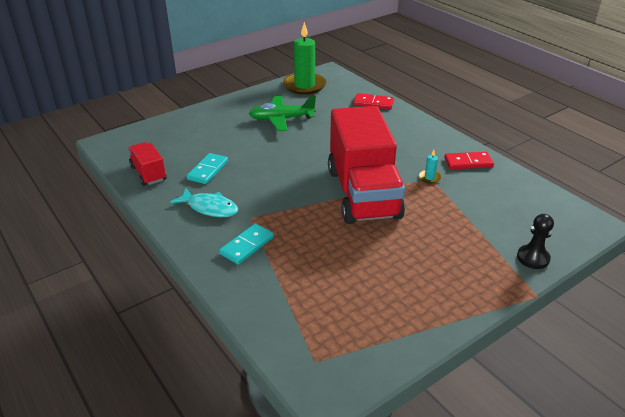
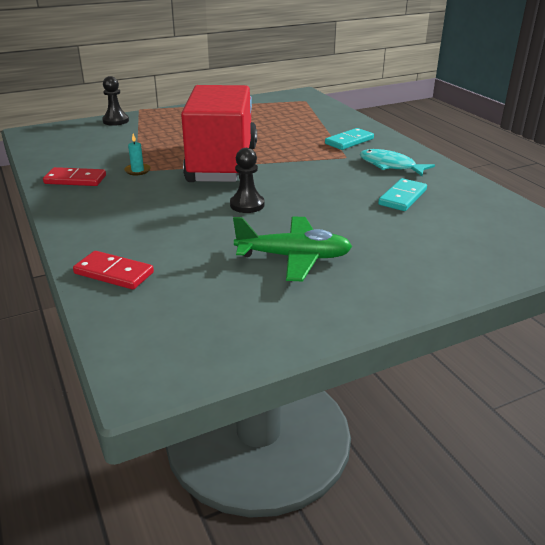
camera: 170 degrees left, 5 degrees down
red truck [128,142,166,186] -> none
green candle [283,22,326,95] -> none
none -> black pawn [230,148,265,213]

